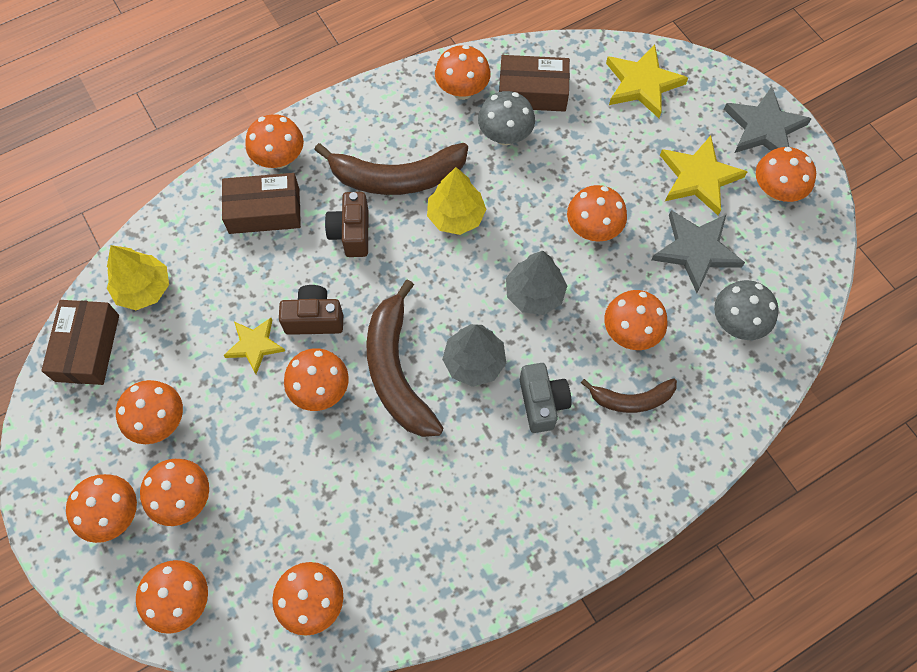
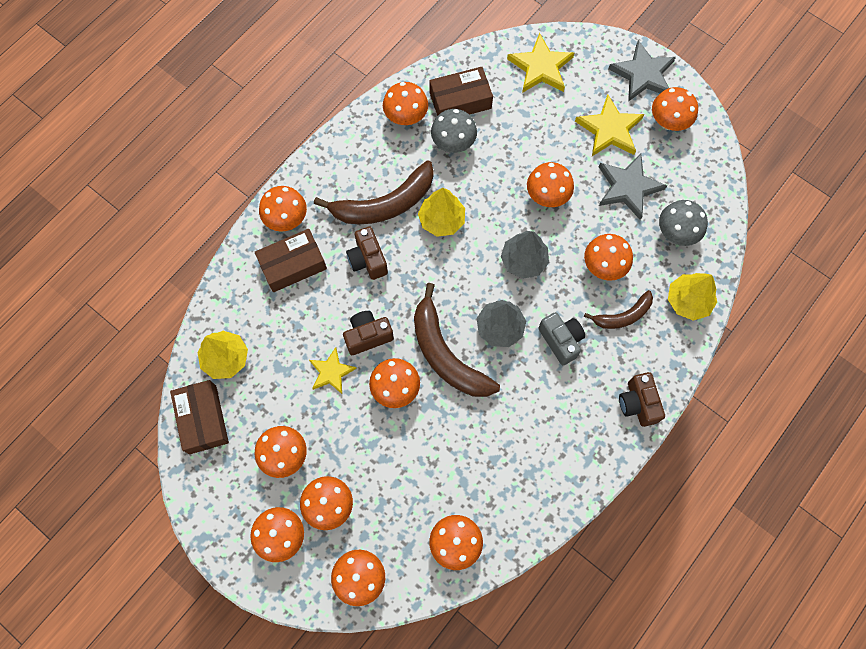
camera: 20 degrees left, 5 degrees up
none -> brown camera [619,372,665,427]
none -> yellow tree [668,273,717,321]

